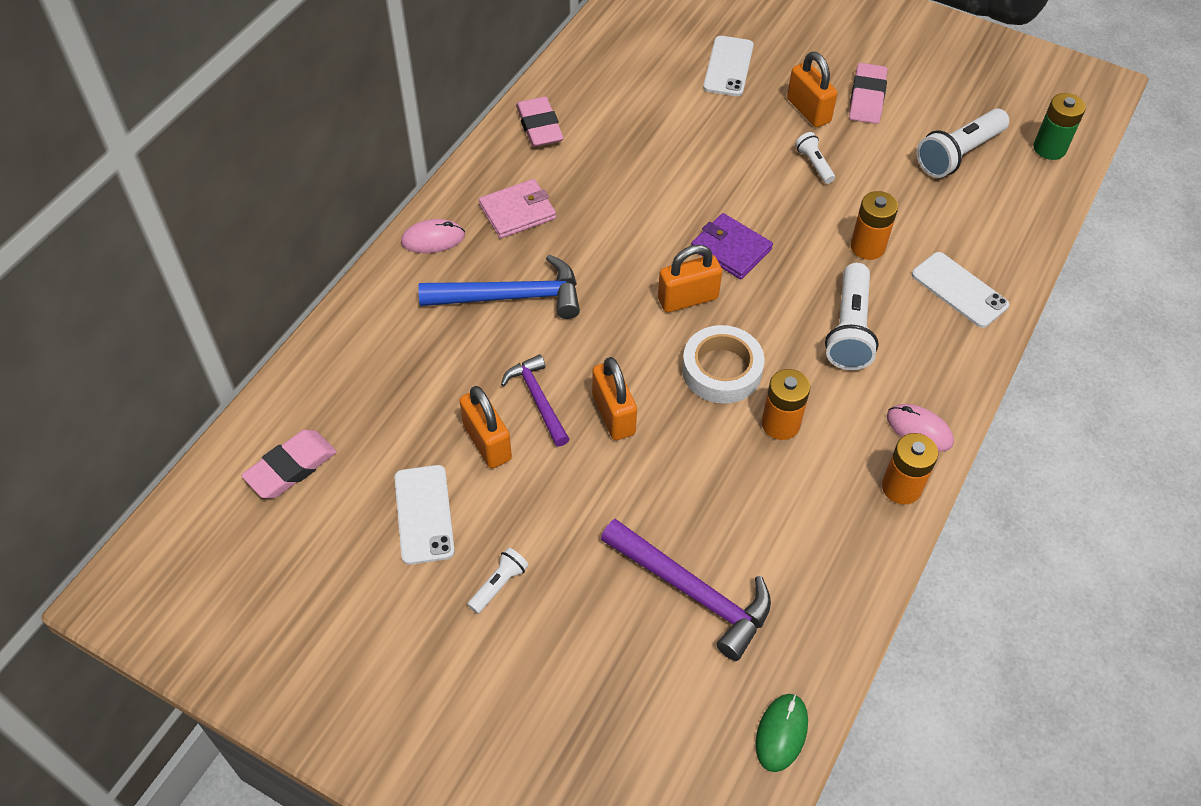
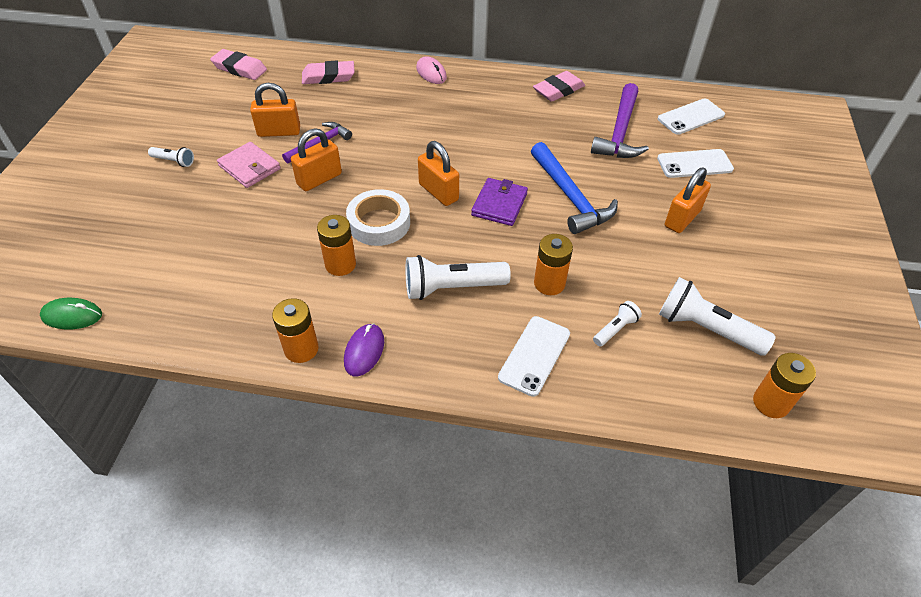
camera: 70 degrees right, 5 degrees down
white phone [394,465,455,565] -> white phone moved to [658,98,725,135]
blue hammer [418,254,580,319] -> blue hammer moved to [531,142,618,234]
orange padlock [459,386,512,468] -> orange padlock turned 45 degrees clockwise [250,83,300,137]
pink wallet [479,179,556,239] -> pink wallet moved to [217,142,281,188]
purple hammer [601,519,771,661] -> purple hammer moved to [591,83,649,158]
white flashlight [795,132,835,184] -> white flashlight moved to [593,301,642,347]
pink eraser [849,63,887,124] -> pink eraser moved to [302,61,355,84]
pink mouse [887,404,954,452] -> purple mouse [344,323,384,377]
green battery [1033,93,1086,160] -> orange battery [753,353,816,418]

